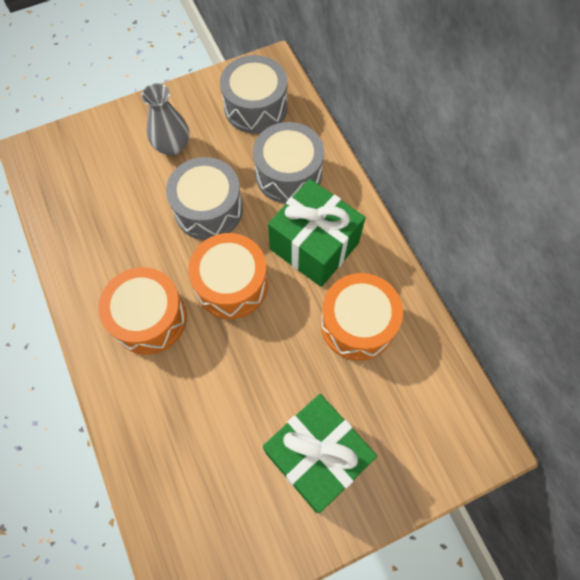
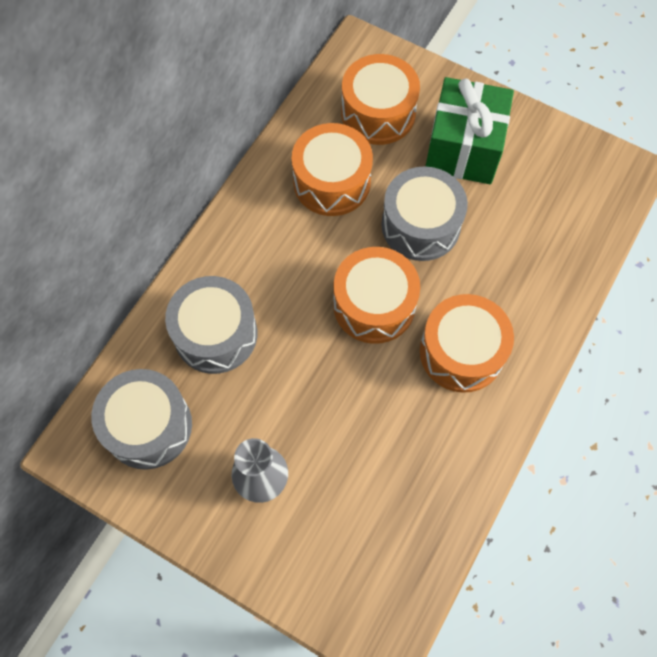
camera: 125 degrees left, 0 degrees up
grey drum [166,157,243,240] -> grey drum moved to [381,166,468,261]
green gift [268,179,366,287] -> none
none -> orange drum [341,54,420,145]

